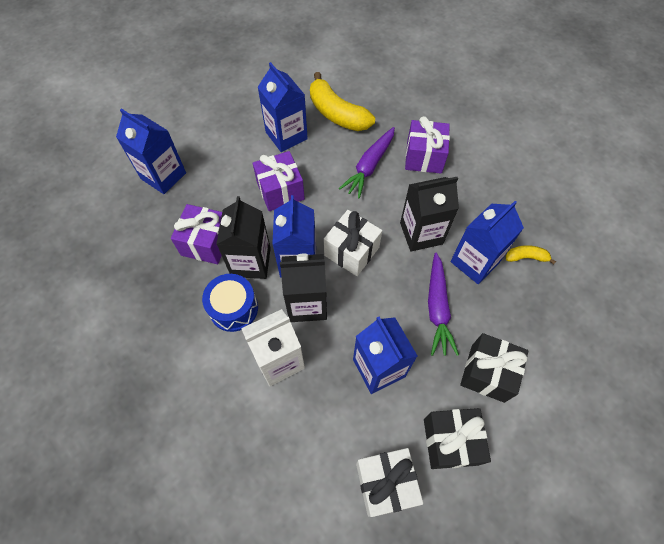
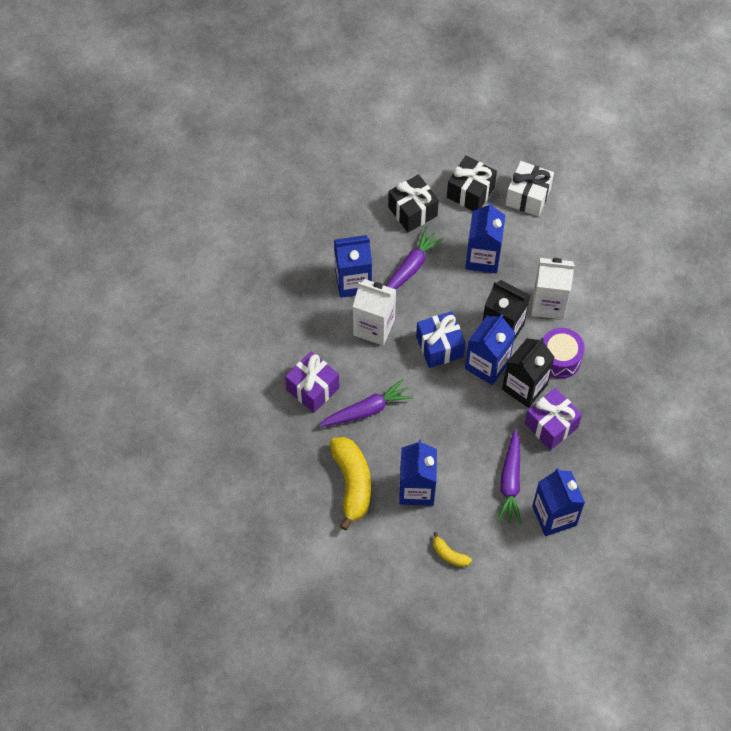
camera: 145 degrees left, 0 degrees up
blue drum [202,274,258,332] -> purple drum [543,328,585,379]
purple gift [253,151,305,211] -> none
white gift [324,210,382,276] -> blue gift [416,311,466,368]
black carton [400,177,459,251] -> white carton [353,279,396,346]
yellow banana [506,245,556,264] -> yellow banana moved to [433,532,472,567]
none -> purple carrot [497,430,521,524]

